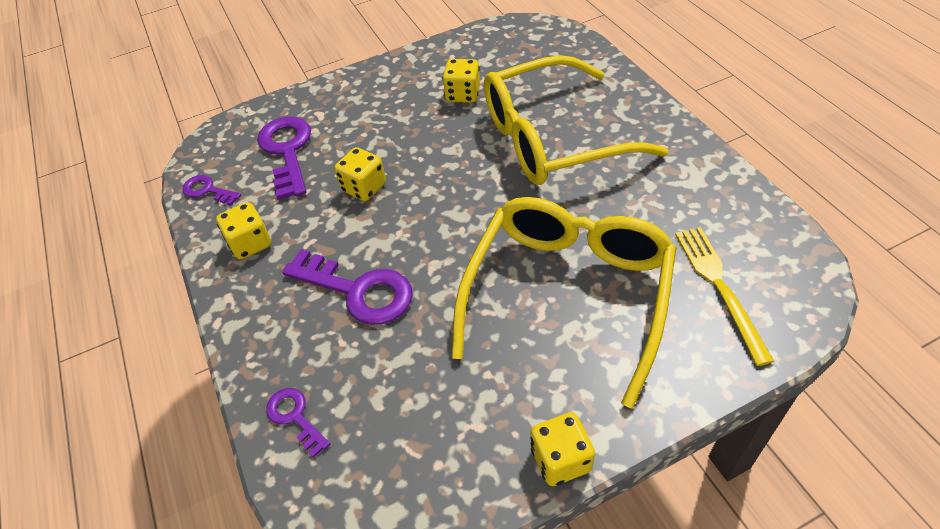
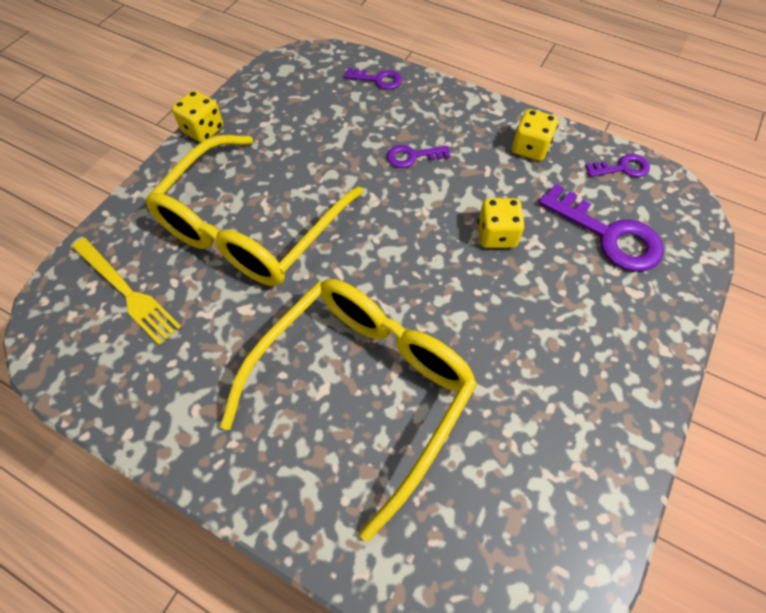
camera: 140 degrees right, 10 degrees up
purple key [282,249,413,325] -> purple key [387,145,450,168], size x0.53
yellow dice [443,59,480,103] -> none
yellow glasses [451,197,676,409] -> yellow glasses turned 45 degrees clockwise [145,135,363,286]

